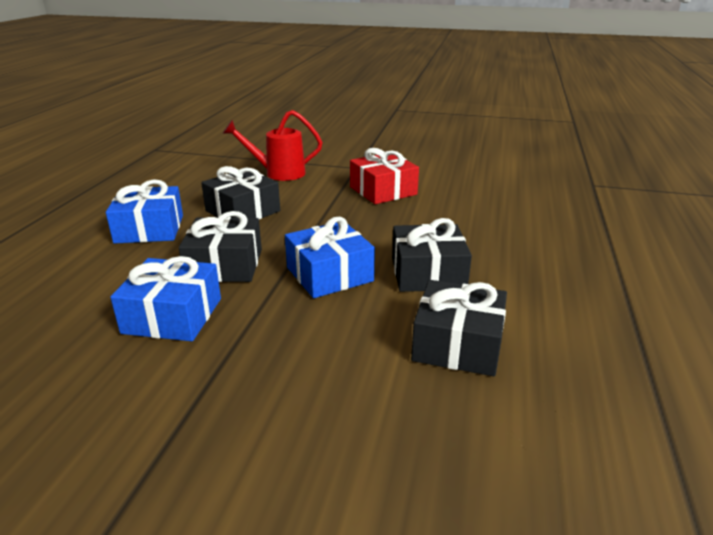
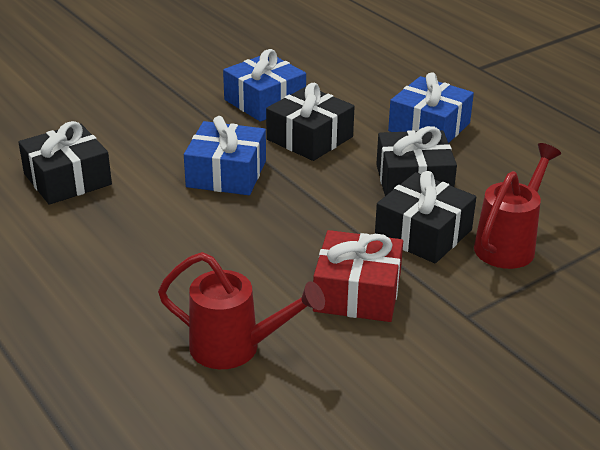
camera: 130 degrees right, 5 degrees up
black gift [392,218,472,292] -> black gift moved to [375,171,476,263]
none -> red watering can [158,252,325,369]

